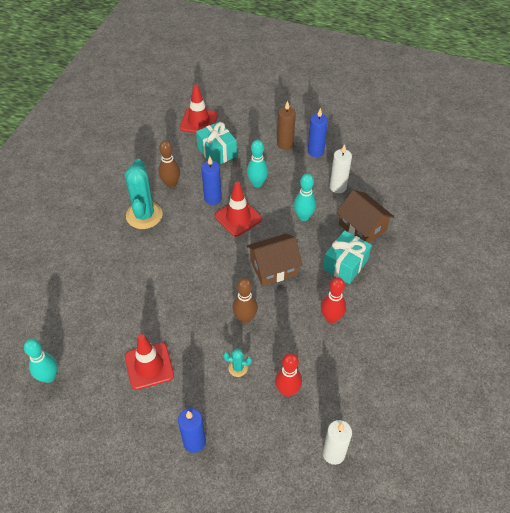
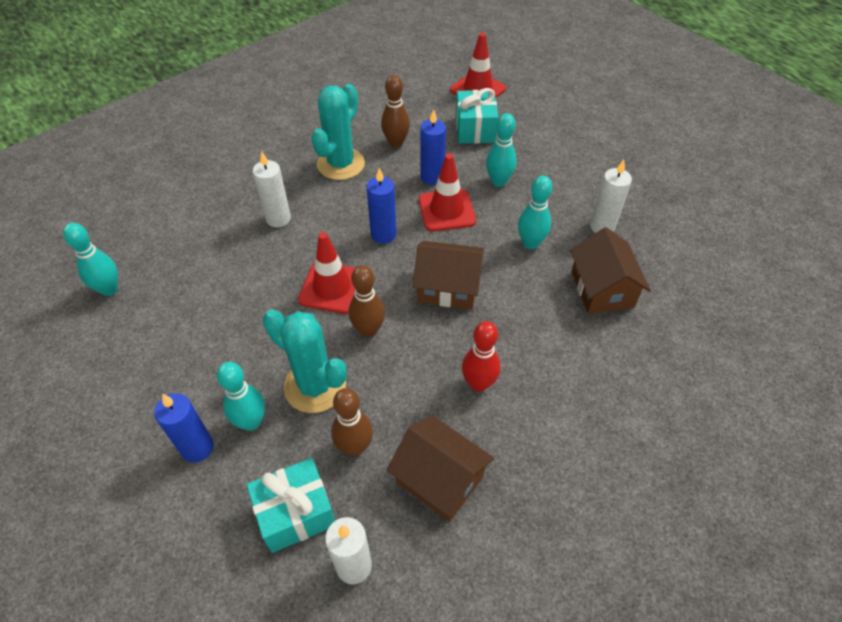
camera: 30 degrees right, 0 degrees up
red traffic cone [125,334,174,390] -> red traffic cone moved to [298,232,355,314]
turquoise cactus [223,348,252,377] -> turquoise cactus [263,309,347,413], size x2.23
red bowling pin [275,353,302,397] -> brown bowling pin [331,388,373,456]
brown candle [277,101,296,150] -> none
blue candle [308,108,328,157] -> blue candle moved to [367,168,396,244]
turquoise gift [323,230,372,284] -> turquoise gift moved to [247,458,335,553]
none -> turquoise bowling pin [217,362,265,431]
none -> white candle [253,151,291,227]
none -> brown house [386,416,494,522]

